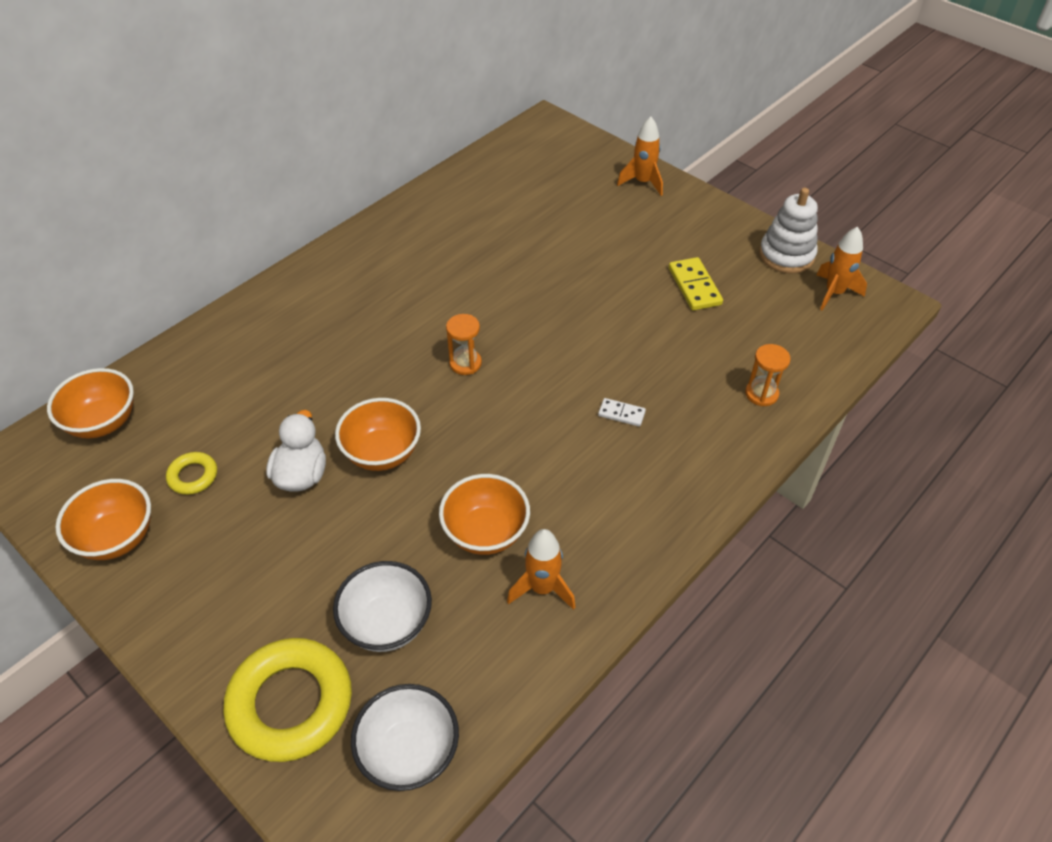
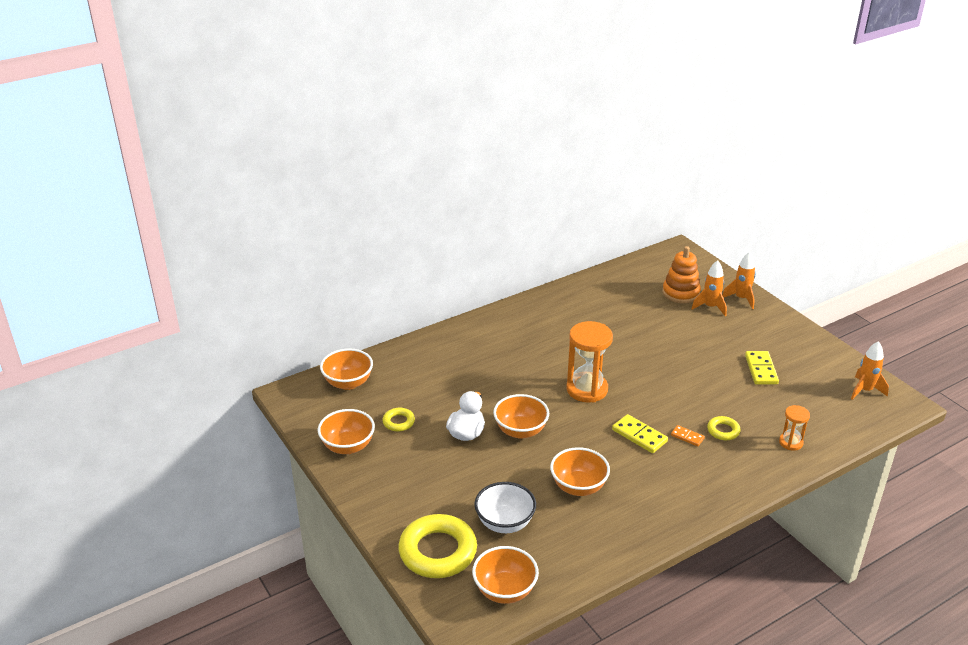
camera: 15 degrees right, 15 degrees down
white bowl [351,684,459,791] -> orange bowl [472,546,539,604]
orange hourglass [446,314,482,375] -> orange hourglass [566,321,613,403], size x1.88
orange rocket [507,529,576,610] -> orange rocket moved to [691,260,727,316]
white domino [598,398,646,427] -> orange domino [671,425,705,446]
white stacking toy [759,188,818,274] -> none
none -> yellow domino [612,414,668,453]
none -> orange stacking toy [662,246,701,304]
none -> yellow ring [707,416,740,440]

